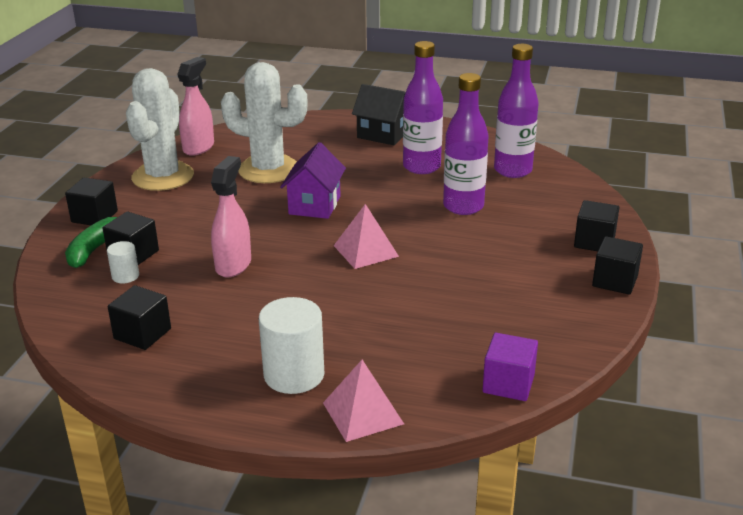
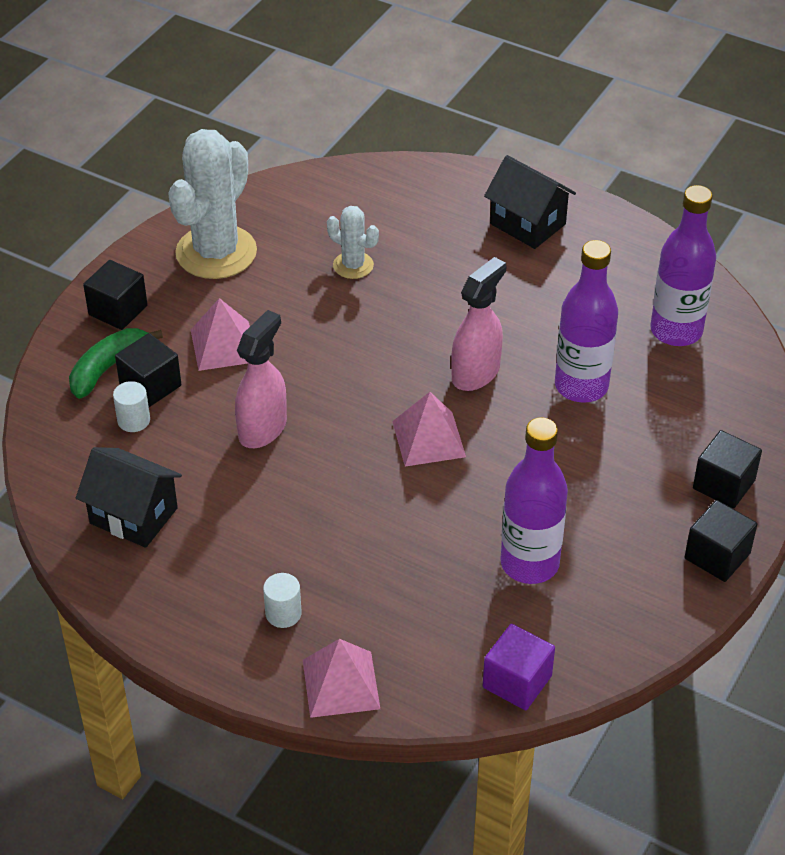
camera: 15 degrees right, 15 degrees up
black cube [108,285,171,350] -> black house [76,447,182,548]
pink spray bottle [177,57,214,156] -> pink spray bottle moved to [451,257,506,391]
white cactus [221,62,308,183] -> white cactus [327,206,379,279], size x0.50
white cylinder [259,297,324,394] -> white cylinder [263,573,301,628], size x0.52
purple house [280,142,346,219] -> none
purple bottle [403,41,443,174] -> purple bottle moved to [500,417,568,584]
none -> pink pyramid [191,298,250,371]

